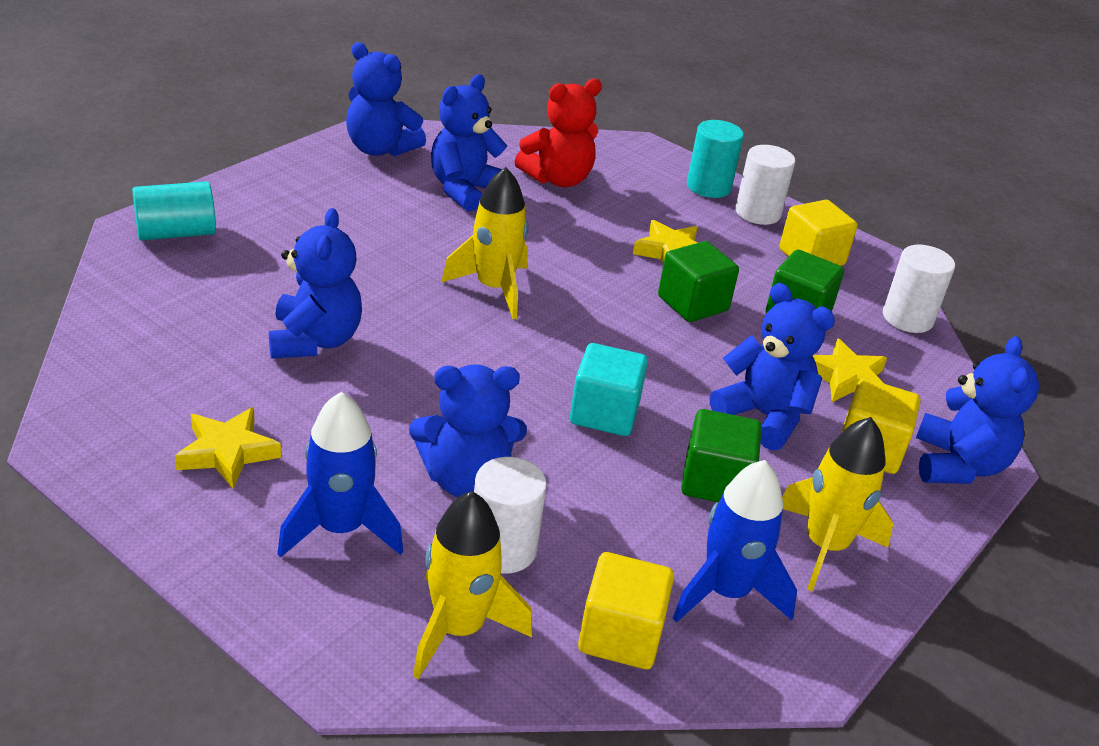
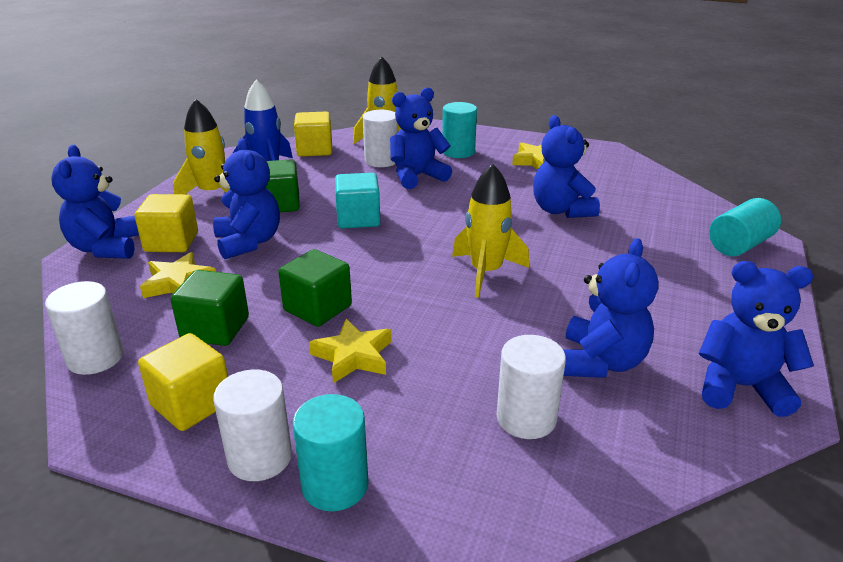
camera: 165 degrees right, 5 degrees down
blue rocket [277,392,403,558] -> turquoise cylinder [442,102,477,158]
red teddy bear [514,78,602,187] -> white cylinder [497,335,566,439]
blue teddy bear [710,283,835,451] -> blue teddy bear turned 135 degrees counterclockwise [213,138,280,259]

